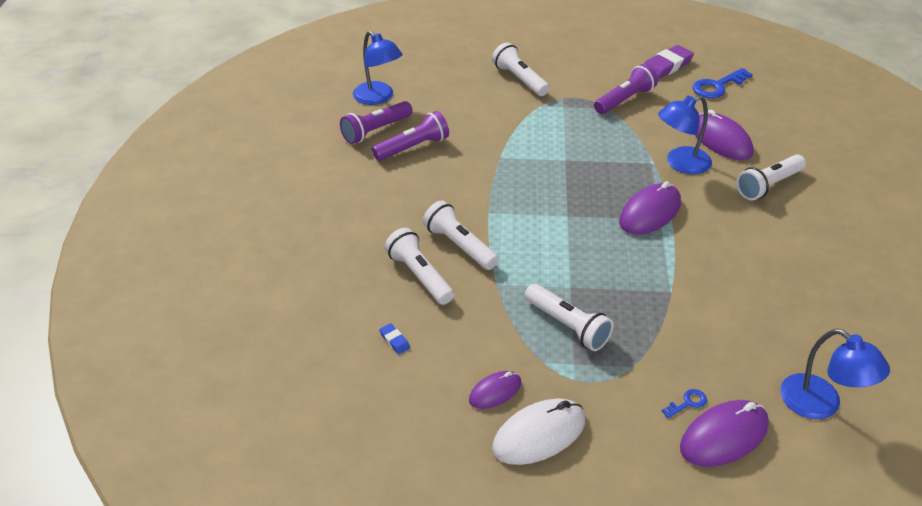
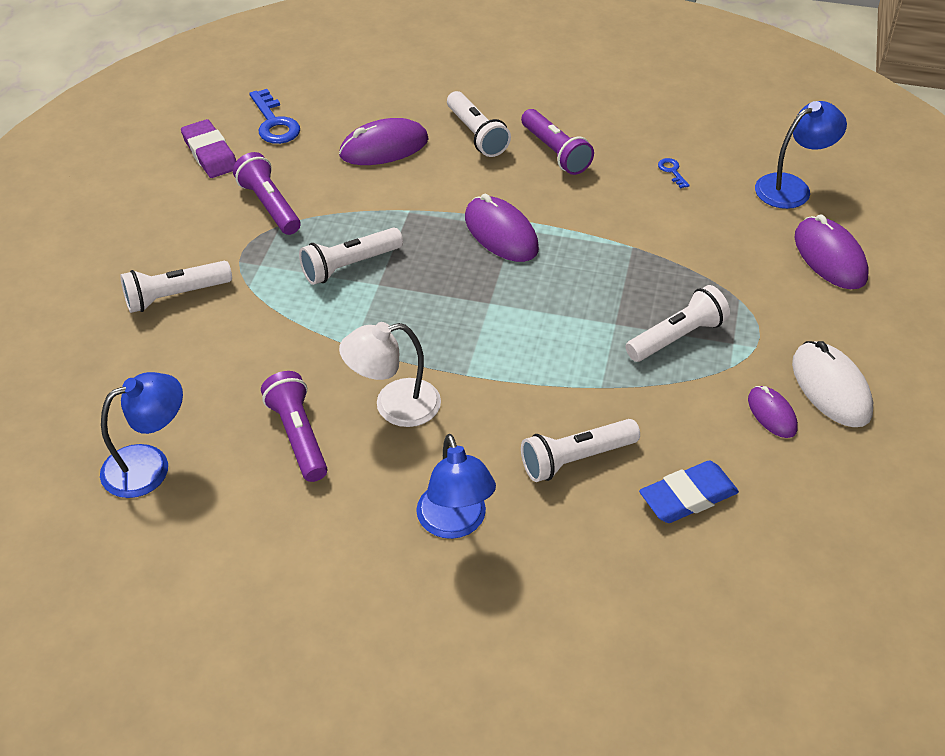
camera: 80 degrees left, 5 degrees up
purple flashlight [340,101,413,144] -> purple flashlight moved to [521,109,594,175]
blue eraser [379,323,410,354] -> blue eraser [639,461,739,523], size x2.18
white flashlight [423,201,499,270] -> white flashlight moved to [299,228,403,285]
blue lamp [658,95,712,174] -> blue lamp moved to [416,434,496,539]
blue key [662,389,707,418] -> blue key moved to [658,158,690,189]
none -> white lamp [339,322,441,427]

